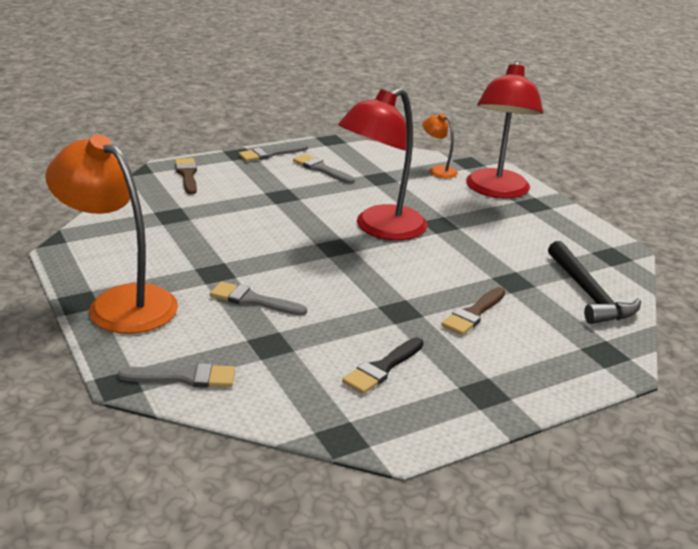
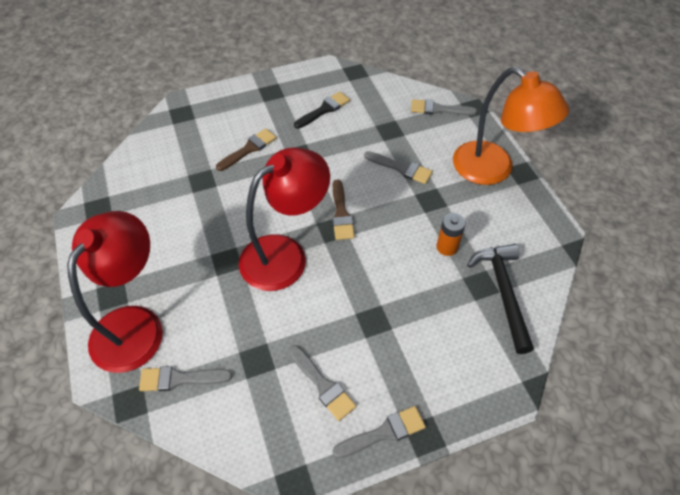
camera: 170 degrees left, 25 degrees up
brown brush [175,158,197,194] -> brown brush moved to [332,180,355,240]
orange lamp [423,114,458,178] -> grey brush [139,366,232,391]
black hammer [548,241,641,324] -> black hammer moved to [467,244,534,354]
none -> orange battery [436,213,466,256]

